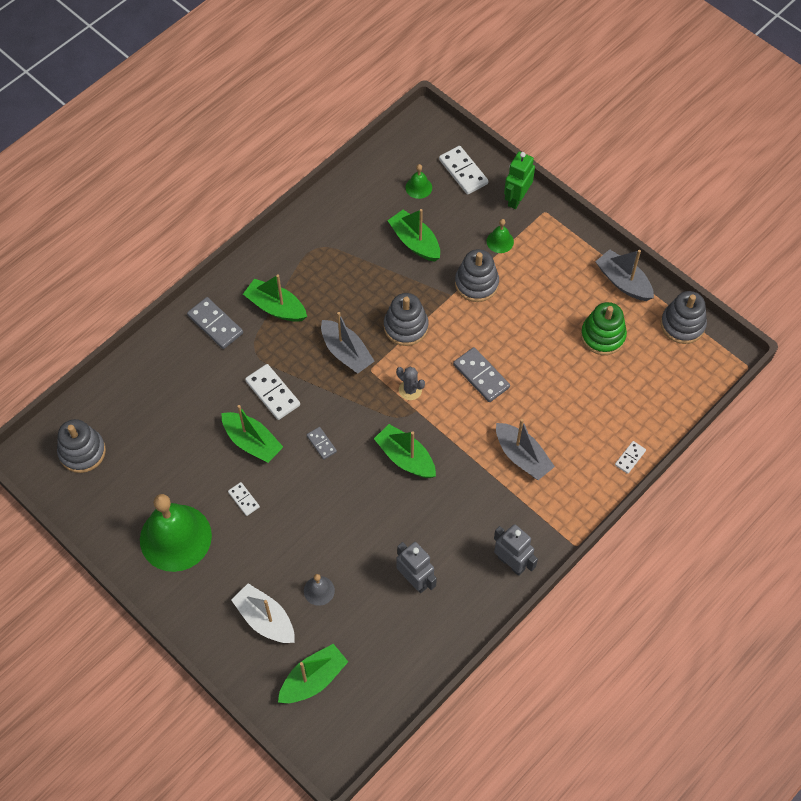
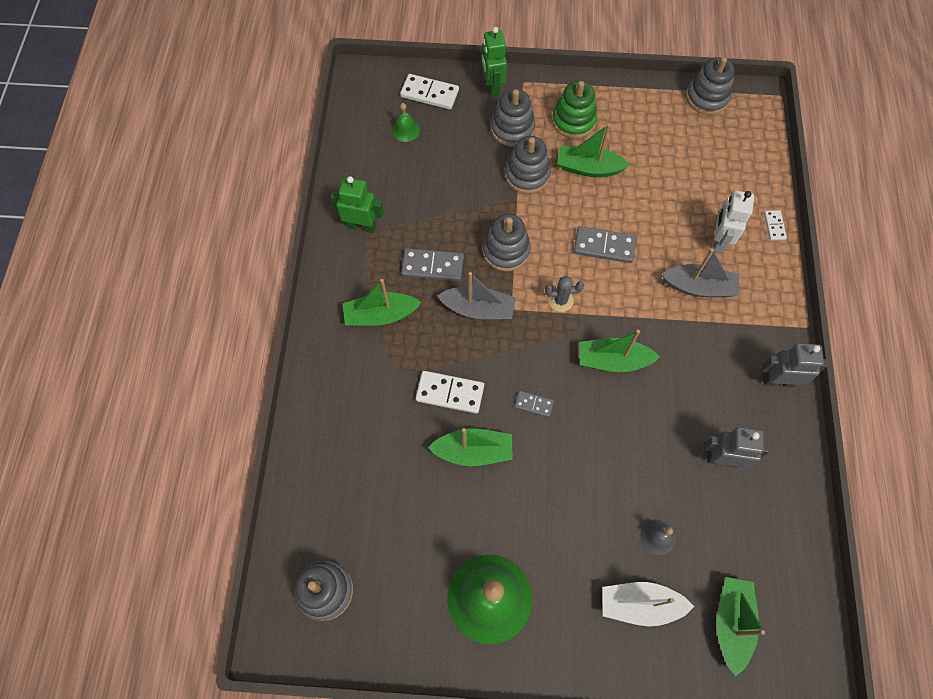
camera: 40 degrees left, 5 degrees up
grey domino [187,297,243,349] -> grey domino moved to [401,248,464,282]
white domino [228,482,260,516] -> none
green boat [387,209,440,262] -> green boat moved to [557,124,630,177]
green bell [487,219,514,253] -> grey stacking toy [491,89,535,147]
green stacking toy [581,302,627,355] -> green stacking toy moved to [552,81,597,139]
grey boat [595,249,654,301] -> none
none -> green robot [331,176,384,233]
none -> white robot [713,190,754,252]

